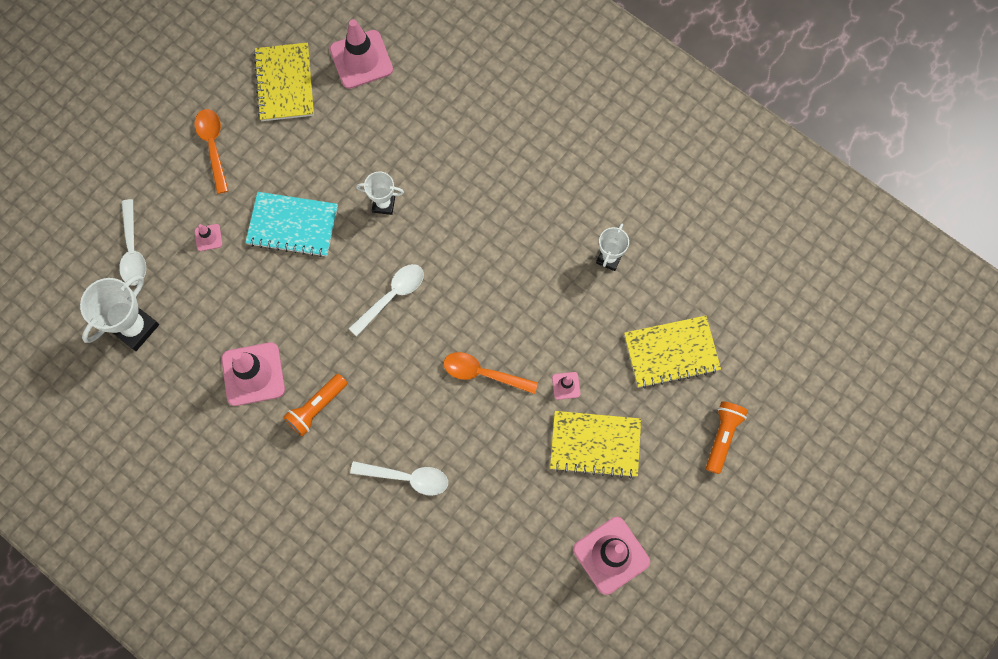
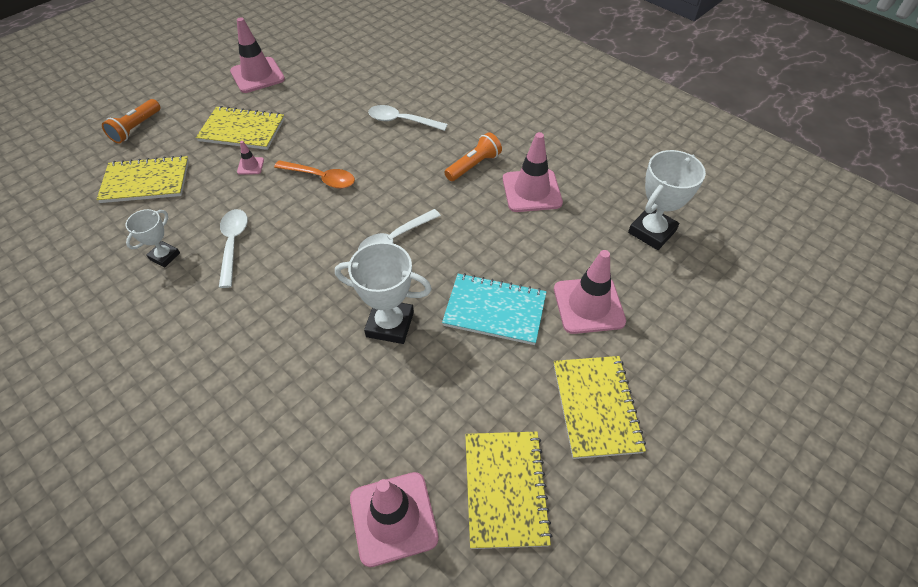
camera: 175 degrees left, 20 degrees down
white spoon [119,199,146,285] -> white spoon moved to [219,209,248,288]
orange spoon [194,109,229,194] -> yellow notebook [554,356,646,459]
pink traffic cone [195,224,222,251] -> pink traffic cone [554,250,626,334], size x2.20
white trophy [356,172,404,215] -> white trophy [335,242,432,344], size x1.68

